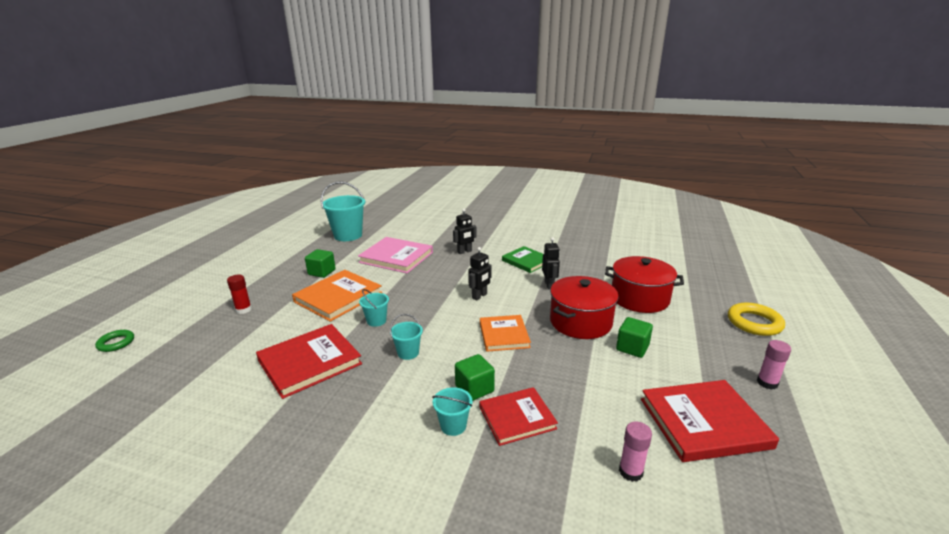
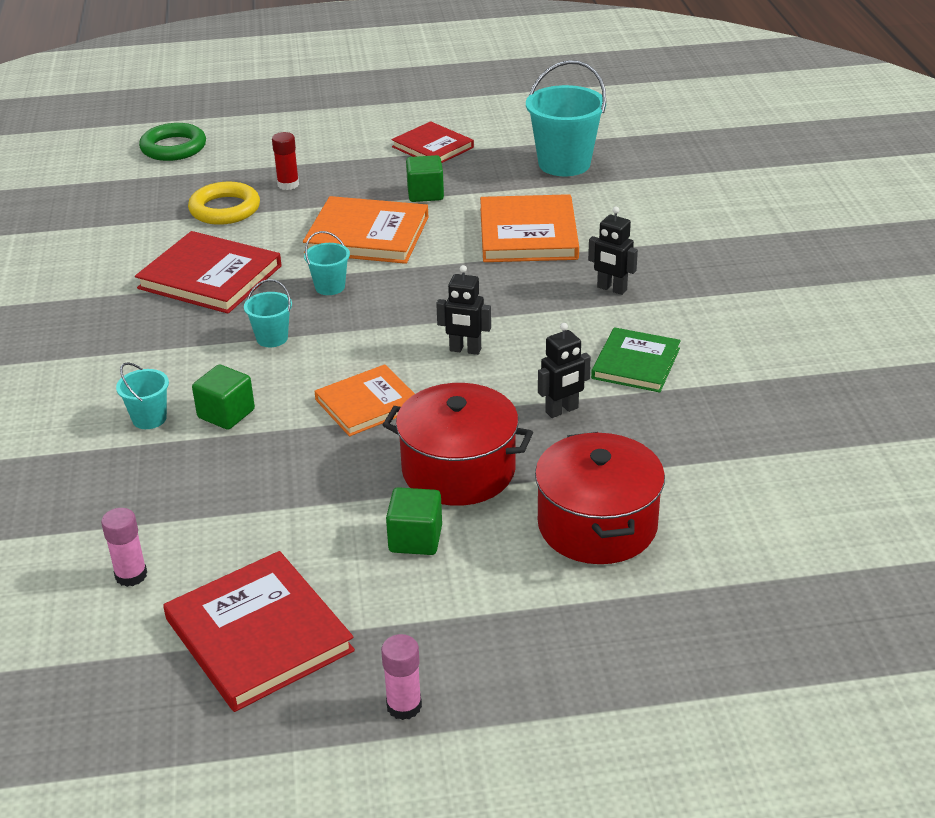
camera: 65 degrees right, 10 degrees up
green ring [95,330,134,352] -> green ring [139,123,206,161], size x1.63
pink book [358,237,433,273] -> orange book [480,194,579,262]
red book [479,387,558,446] -> red book moved to [392,121,474,163]
yellow ring [728,303,785,336] -> yellow ring moved to [188,181,260,225]

